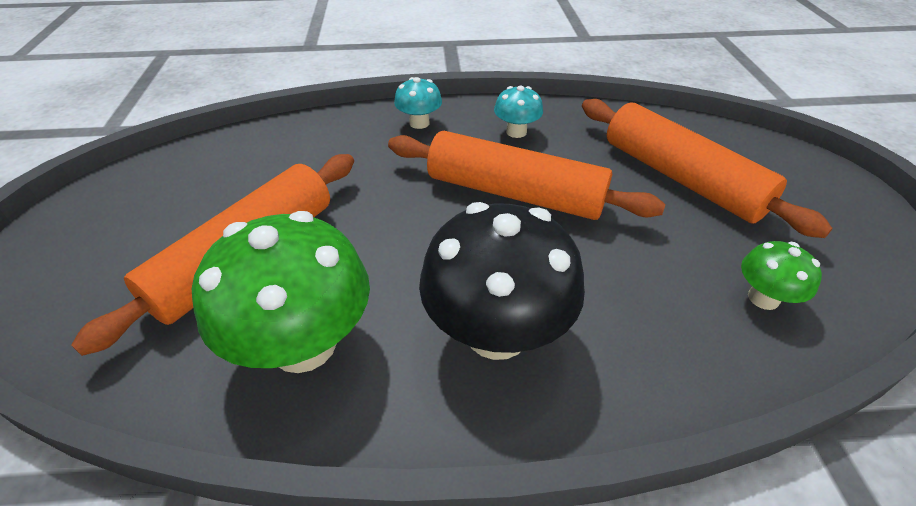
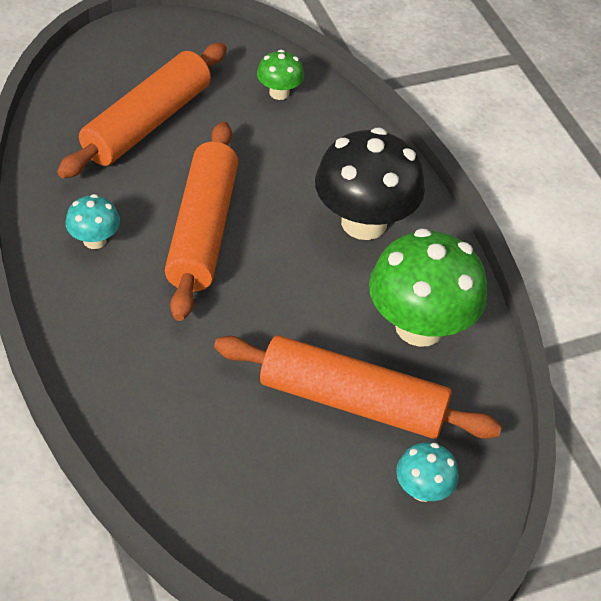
camera: 110 degrees left, 5 degrees up
turquoise mushroom [394,77,442,129] -> turquoise mushroom moved to [396,442,459,502]

